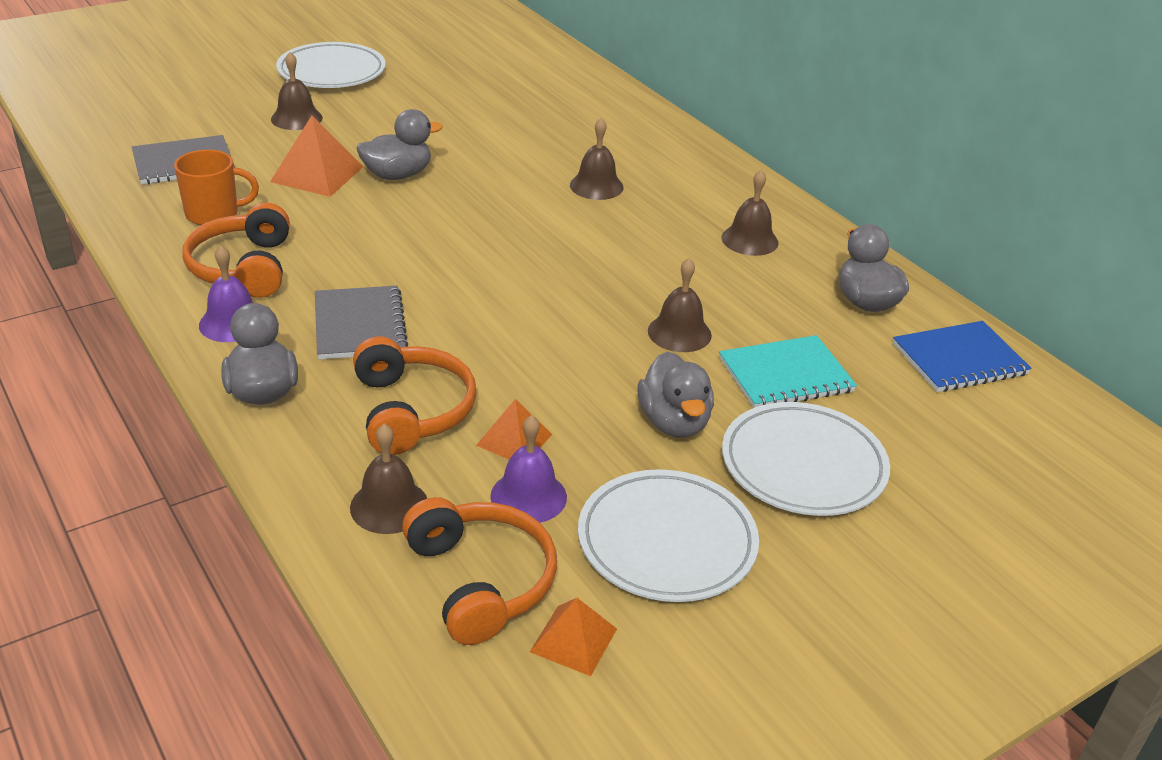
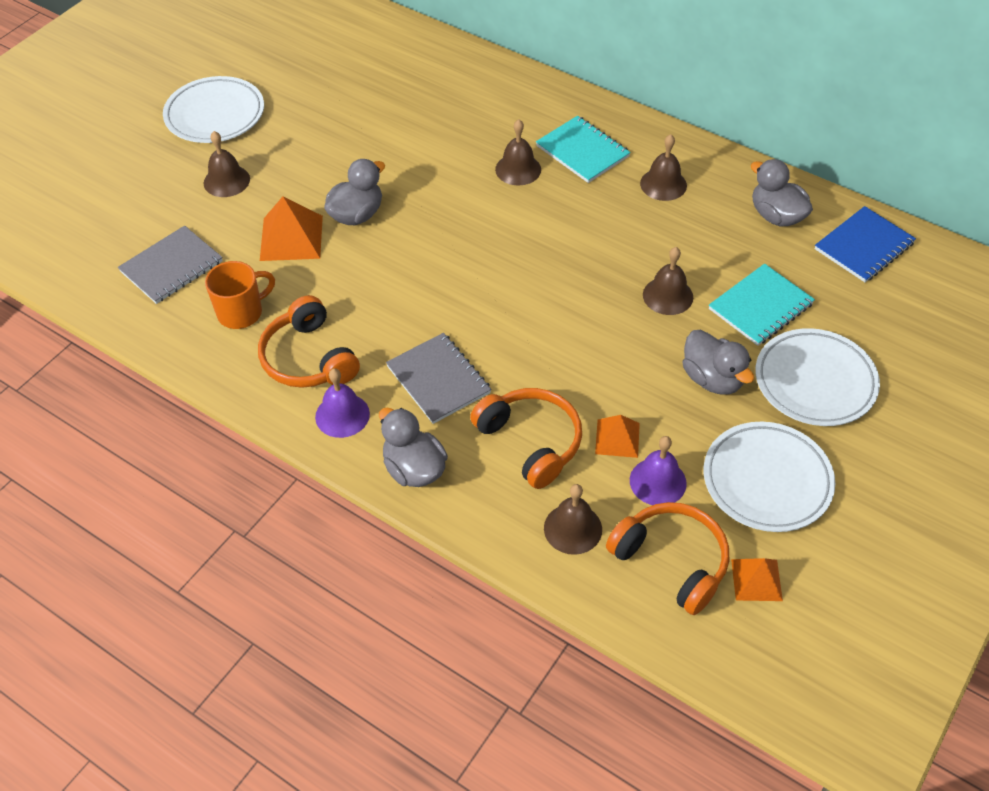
camera: 20 degrees left, 15 degrees up
none -> turquoise notebook [536,116,631,183]

